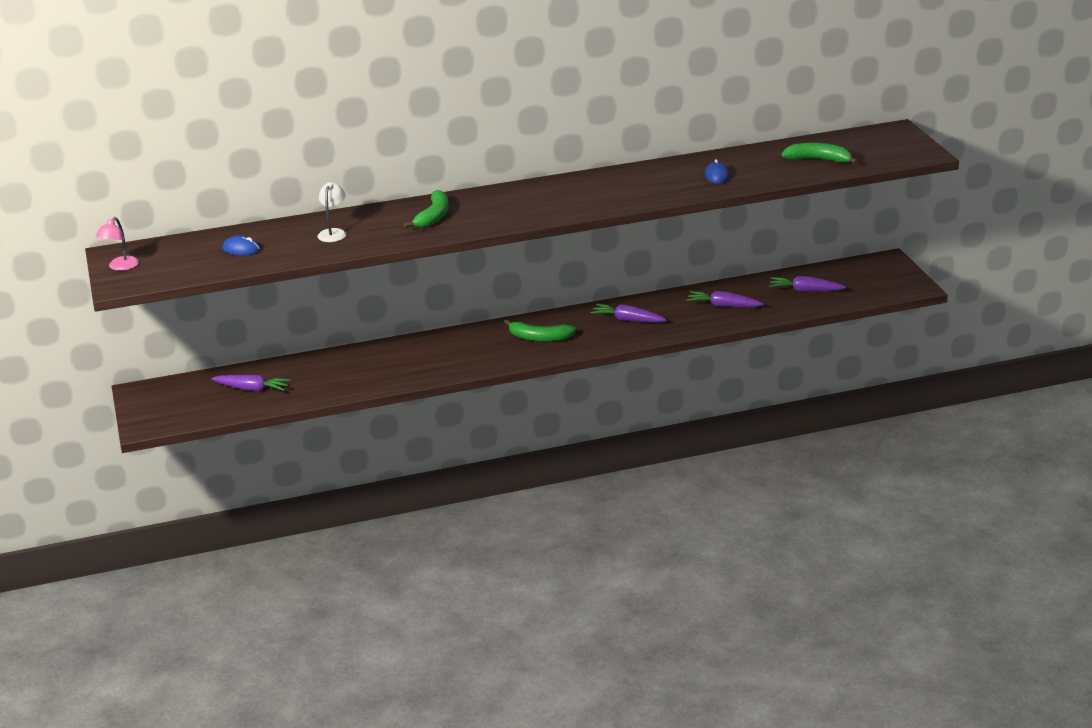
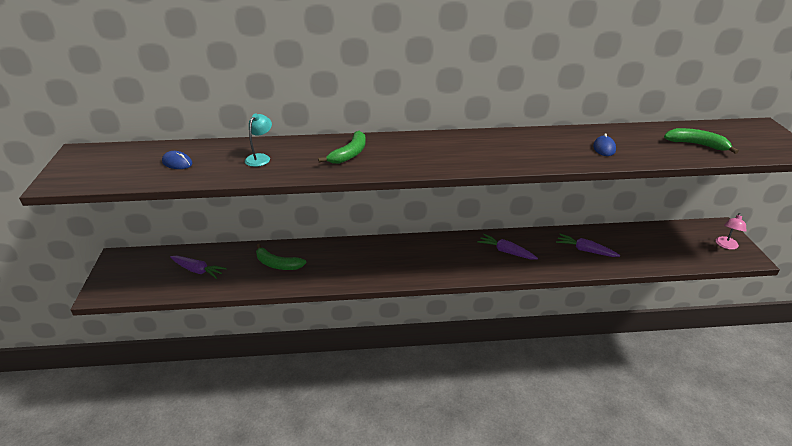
camera: 10 degrees right, 5 degrees up
pink lamp [95,217,139,271] -> pink lamp moved to [716,213,747,250]
white lamp [317,182,346,242] -> turquoise lamp [245,114,272,167]
green banana [504,319,577,342] -> green banana moved to [256,244,306,270]
purple carrot [769,276,846,292] -> none

